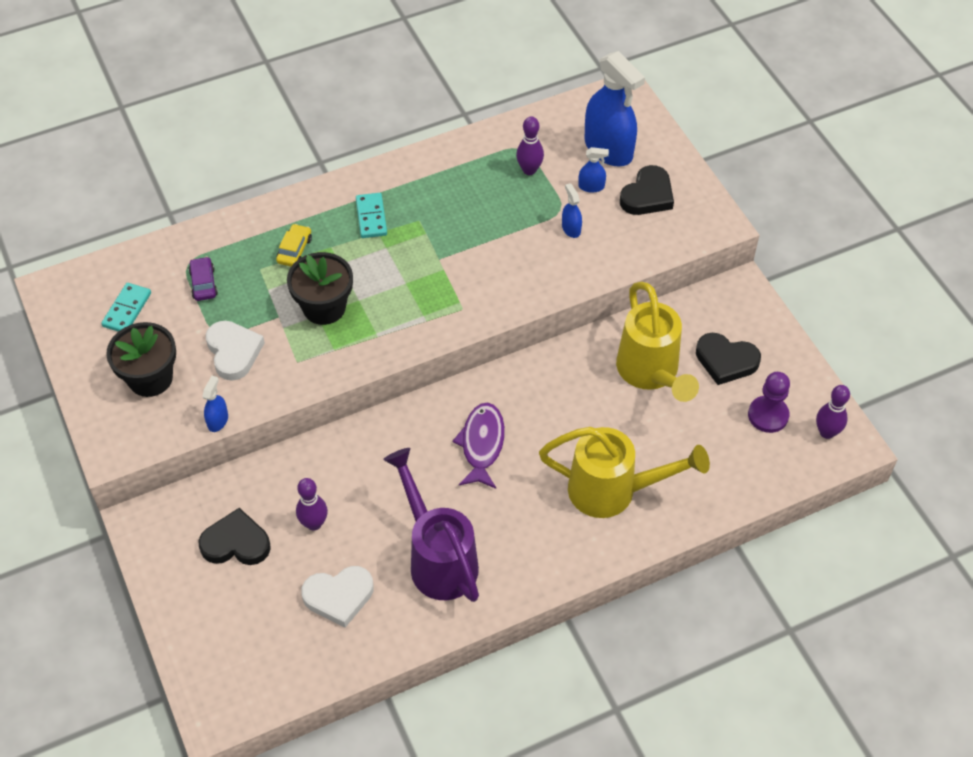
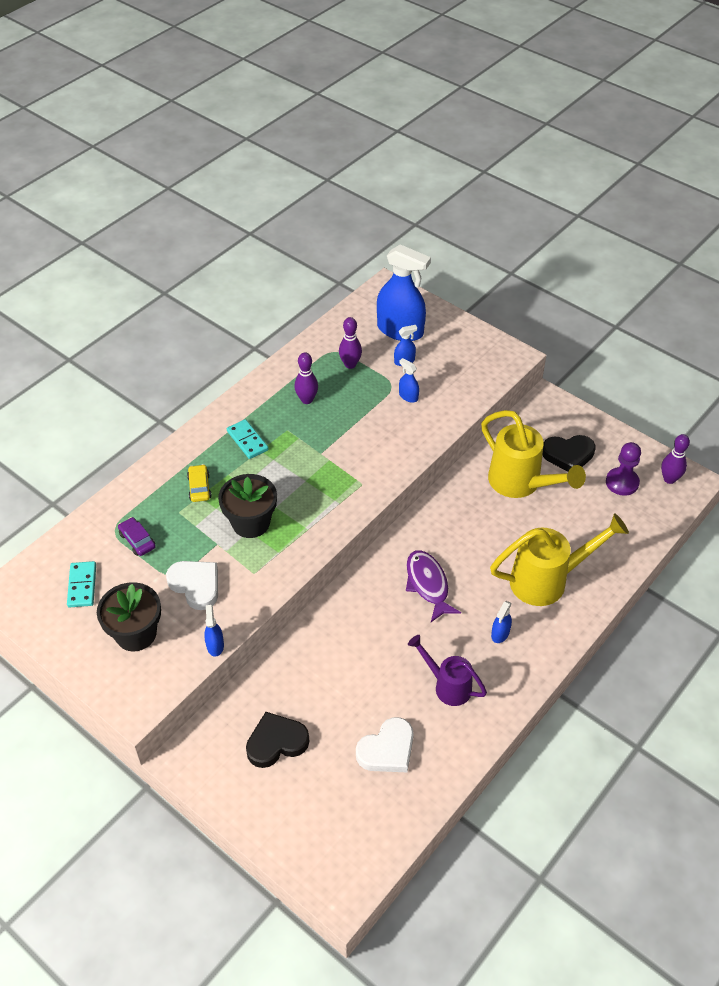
camera: 25 degrees left, 5 degrees down
purple bowling pin [296,478,328,531] -> purple bowling pin moved to [294,352,318,404]
purple watering can [383,448,479,602] -> purple watering can [408,635,487,706], size x0.61
black heart [620,165,674,215] -> none
none -> blue spray bottle [491,601,512,643]

